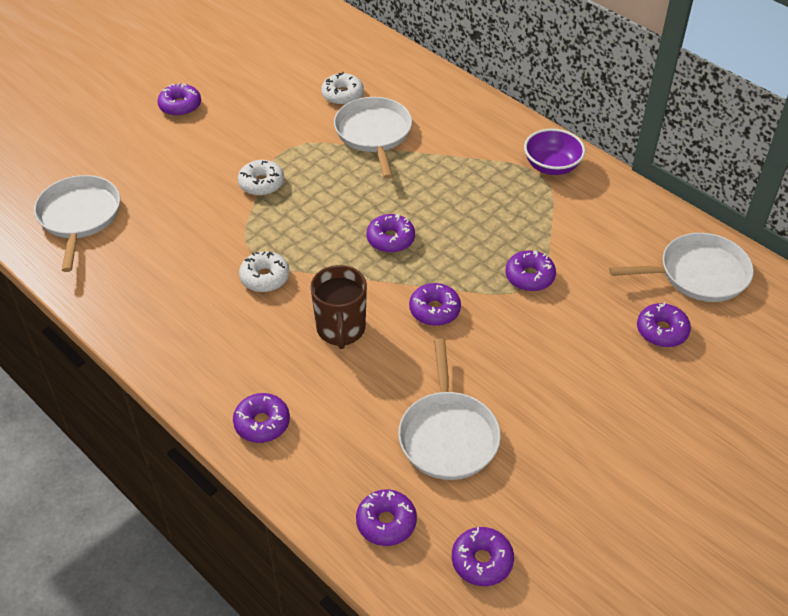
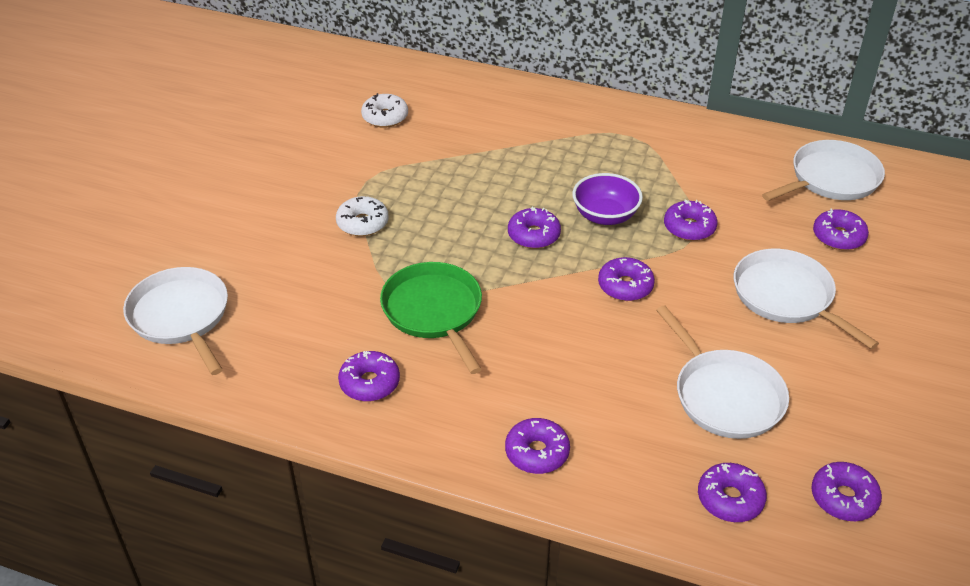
camera: 25 degrees left, 5 degrees down
purple donut [158,83,201,116] -> purple donut moved to [338,351,400,402]
white donut [239,251,290,292] -> green pan [380,262,482,374]
brown mug [310,265,367,349] -> none
white pan [334,97,412,179] -> white pan moved to [734,249,879,349]
purple bowl [524,128,585,175] -> purple bowl moved to [572,173,643,225]

